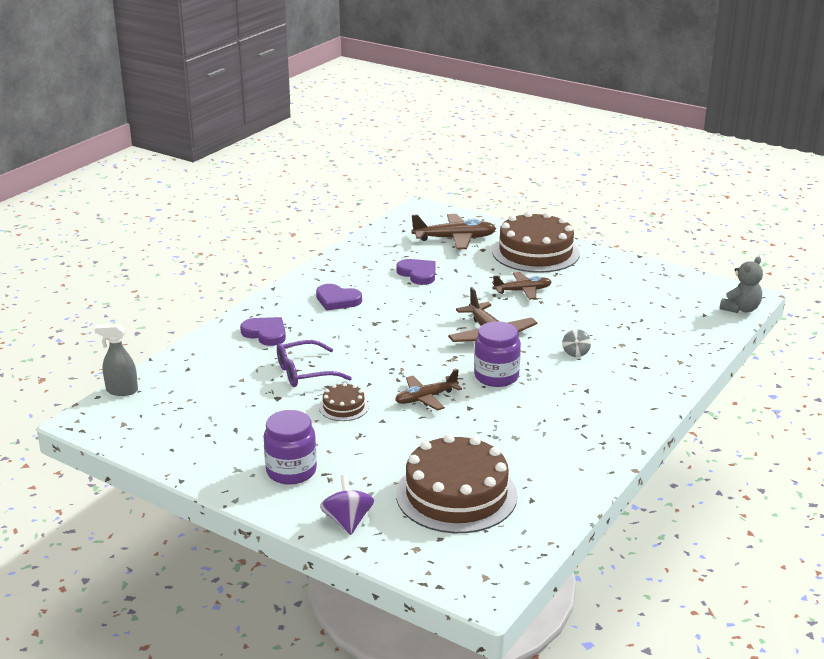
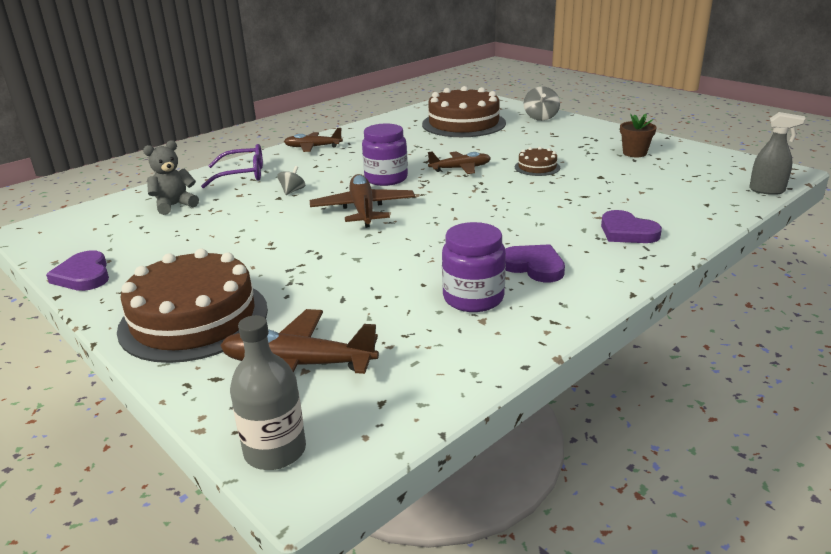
camera: 165 degrees left, 0 degrees up
purple jar [264,410,317,485] -> purple jar moved to [442,222,506,312]
purple glasses [277,340,352,387] -> purple glasses moved to [201,144,263,188]
purple spinning top [320,475,374,535] -> grey spinning top [524,86,560,121]
purple heart [396,259,436,285] -> purple heart moved to [46,250,109,291]
brown plane [492,272,552,300] -> brown plane moved to [284,128,343,152]
grey teddy bear [720,256,763,313] -> grey teddy bear moved to [143,140,199,215]
none -> grey bottle [230,315,306,470]
none -> brown flower pot [620,114,657,157]

